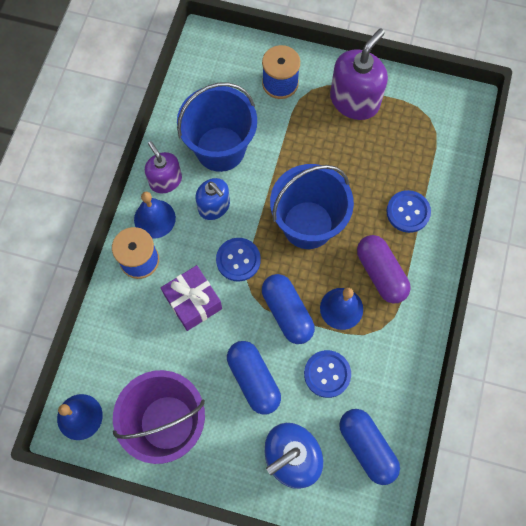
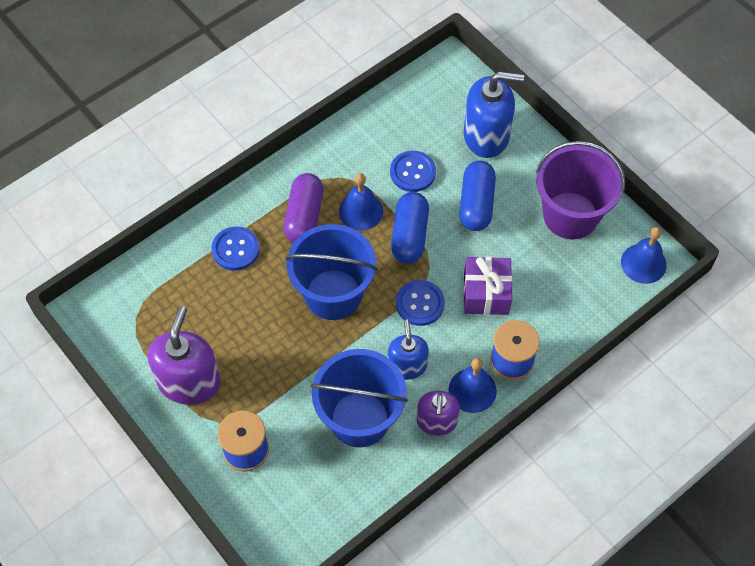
camera: 145 degrees left, 10 degrees down
purple soap dispenser [330,28,388,120] -> purple soap dispenser turned 120 degrees clockwise [147,306,221,405]
blue capsule [339,409,400,485] -> none

